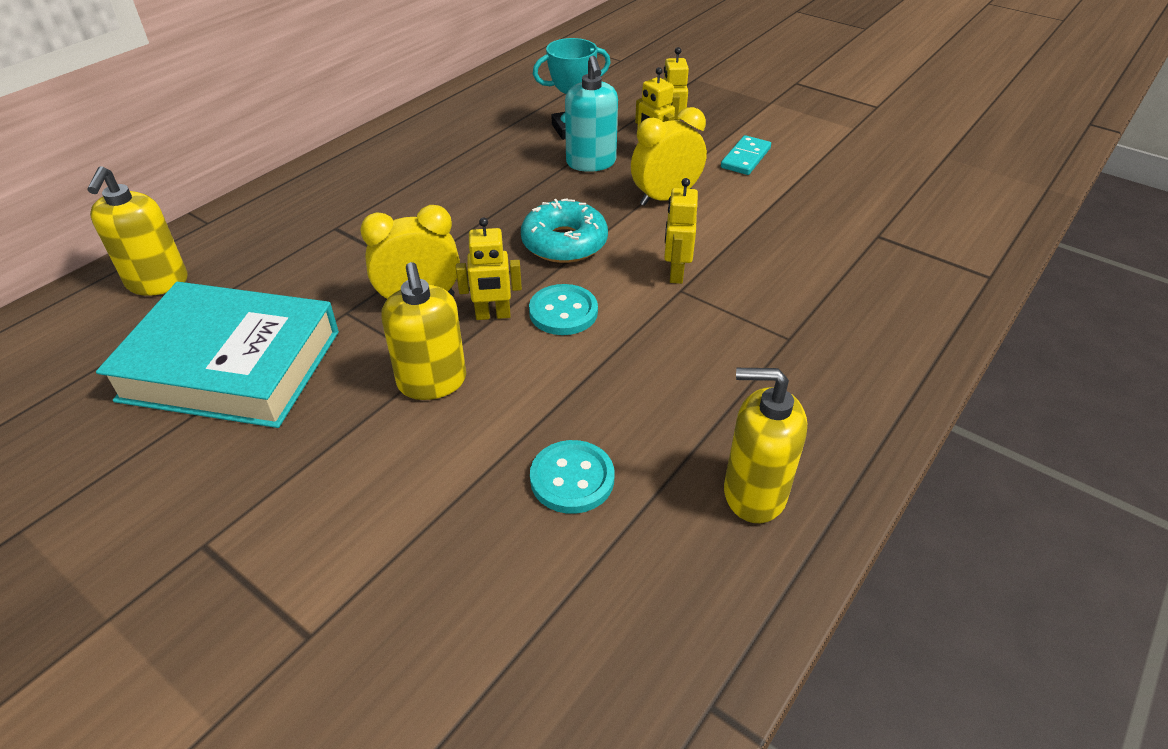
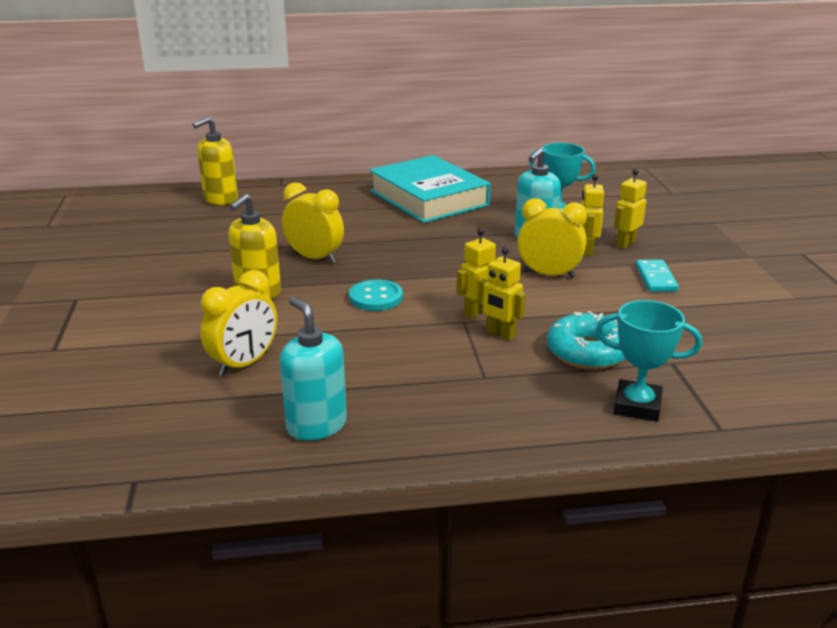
camera: 45 degrees right, 15 degrees down
turquoise book [96,282,339,428] -> turquoise book moved to [369,155,491,223]
yellow robot [456,217,522,320] -> yellow robot moved to [478,247,526,341]
turquoise donut [521,198,608,263] -> turquoise donut moved to [547,311,626,370]
turquoise button [530,440,614,514] -> yellow clock [200,270,277,376]
turquoise domino [721,135,771,175] -> turquoise domino turned 75 degrees counterclockwise [636,260,679,292]
yellow soap dispenser [724,368,807,523] -> turquoise soap dispenser [280,297,347,441]
none -> turquoise trophy [596,300,702,422]

